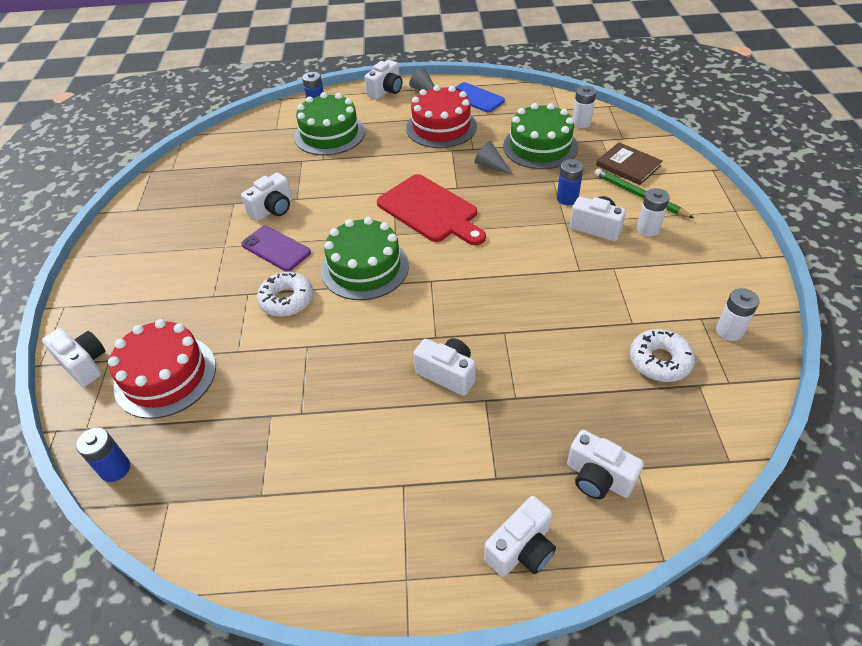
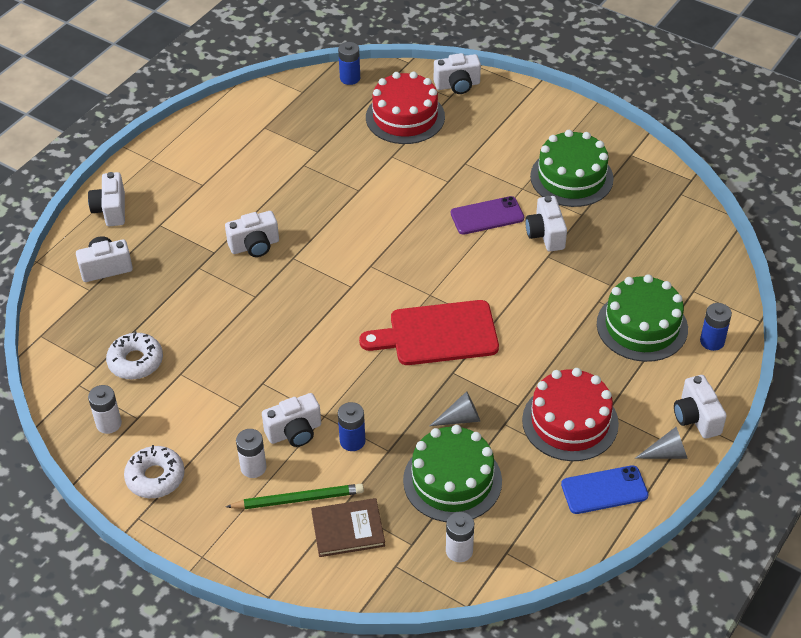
camera: 125 degrees right, 0 degrees up
white donut [257,272,313,317] -> white donut moved to [124,445,185,498]
green cake [321,217,409,300] -> green cake moved to [530,130,614,207]

